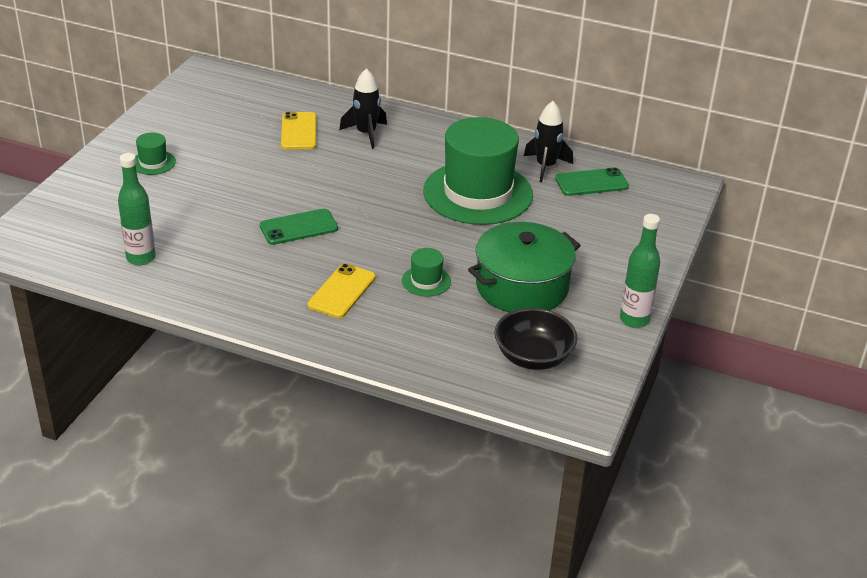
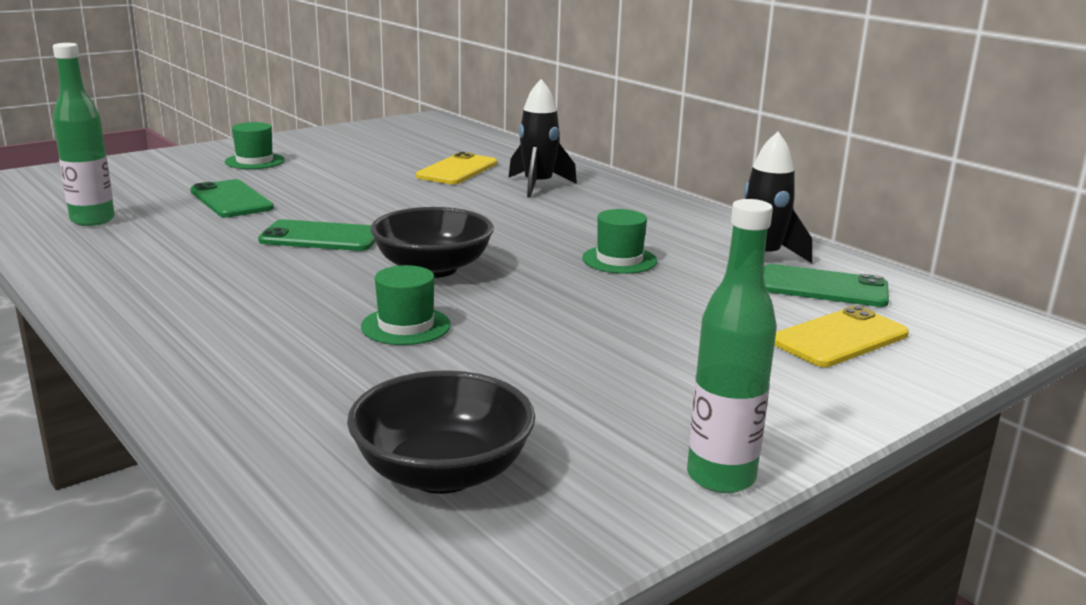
camera: 30 degrees right, 15 degrees down
yellow phone [307,263,376,318] -> yellow phone moved to [774,306,909,367]
green hat [423,117,533,225] -> green hat [582,209,657,274], size x0.41
green pot [468,222,581,313] -> none
none -> green phone [190,179,274,217]
none -> black bowl [370,207,494,278]

